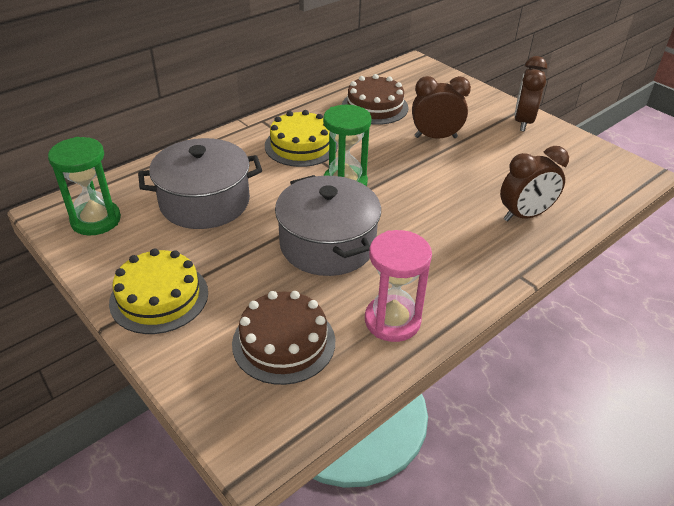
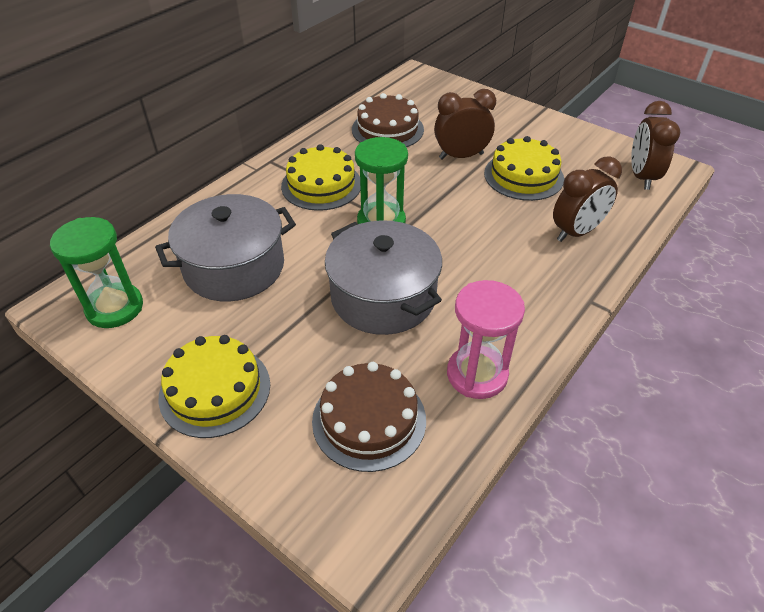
camera: 10 degrees left, 5 degrees up
brown clock [514,56,547,131] -> brown clock moved to [631,101,680,190]
none -> yellow cake [484,136,564,201]

